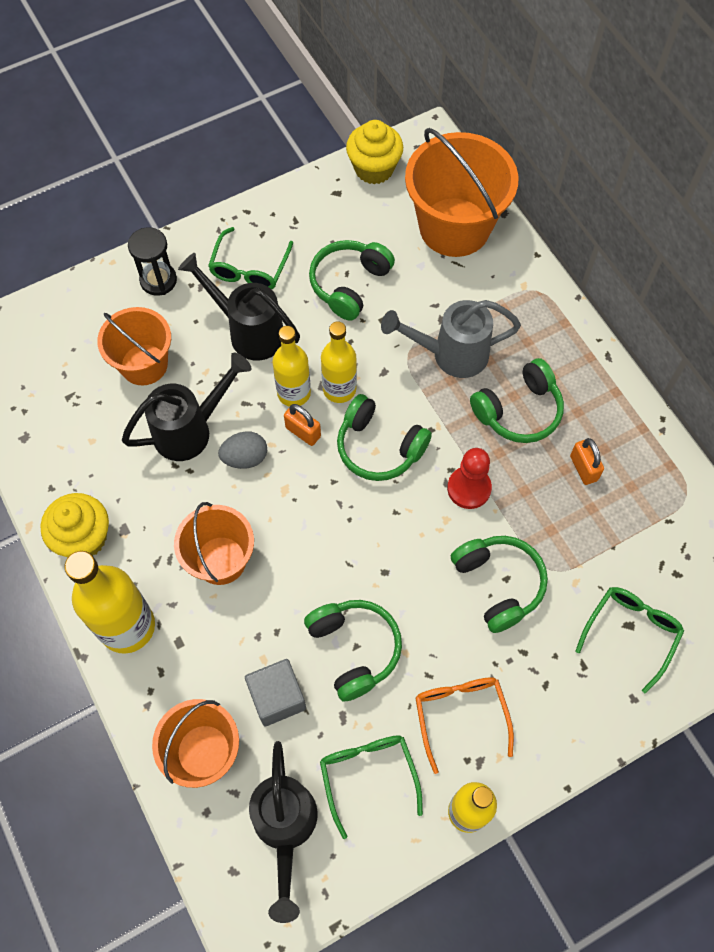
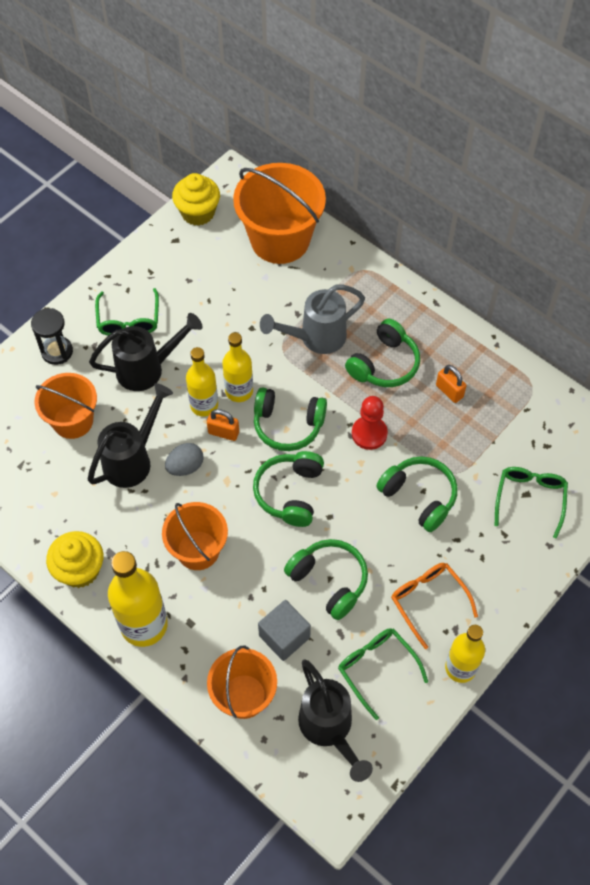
camera: 20 degrees left, 5 degrees down
black watering can [178,253,300,361] -> black watering can turned 150 degrees clockwise [89,313,203,391]
green headphones [309,240,395,321] -> green headphones moved to [253,451,324,527]

